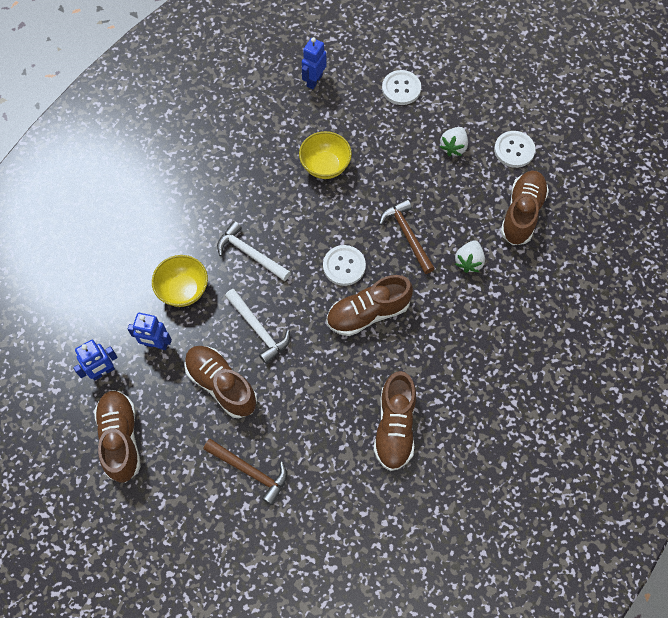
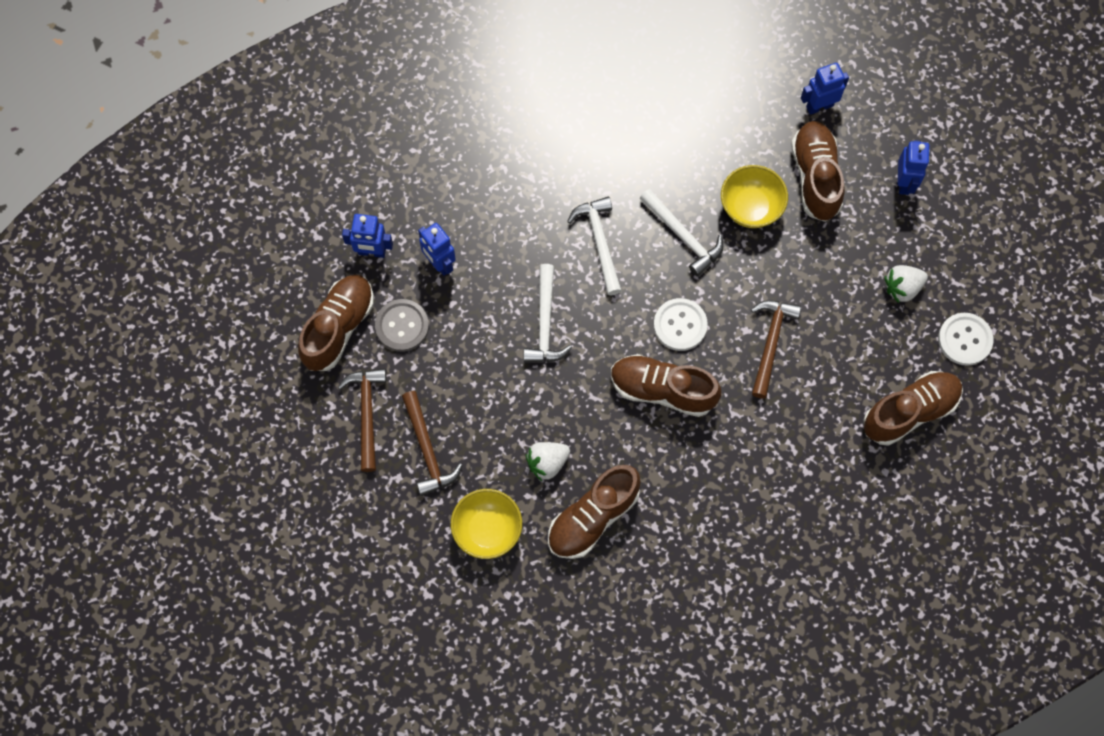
camera: 40 degrees right, 5 degrees up
yellow bowl [152,255,208,307] -> yellow bowl moved to [451,489,522,559]
brown shoe [184,346,257,418] -> brown shoe moved to [791,121,845,222]
white button [382,70,421,105] -> blue robot [898,140,930,195]
white strawberry [455,240,485,273] -> white strawberry moved to [526,442,570,481]
none -> brown hammer [338,368,387,472]
none -> grey button [375,299,429,352]
none -> white hammer [640,189,723,277]

